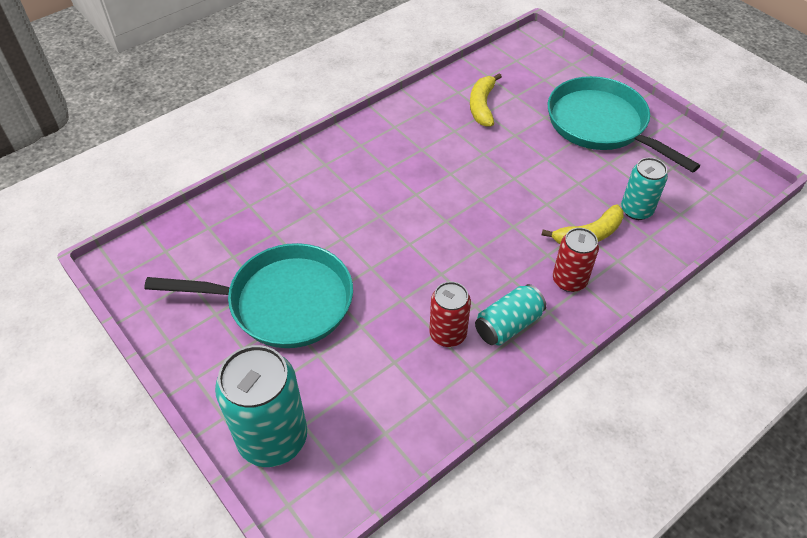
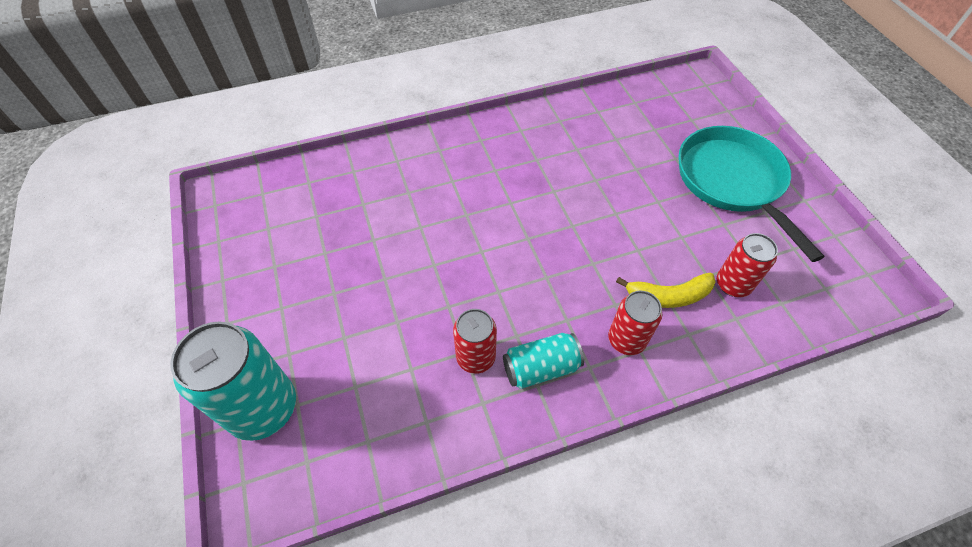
camera: 20 degrees right, 5 degrees up
turquoise pan [144,243,353,348] -> none
yellow banana [470,73,502,127] -> none
turquoise can [621,158,668,220] -> red can [717,233,778,297]

